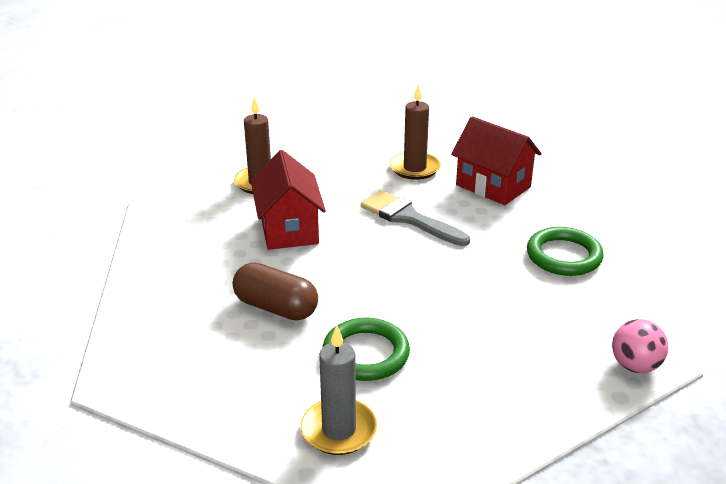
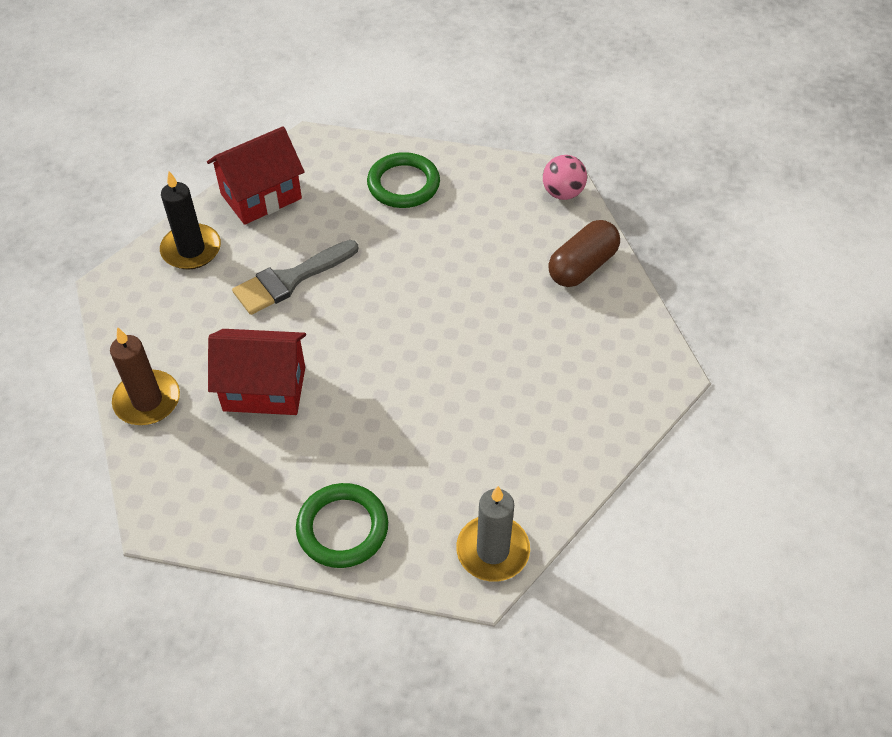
camera: 75 degrees left, 20 degrees up
brown capsule [233,262,318,321] -> brown capsule moved to [548,220,620,287]
grey candle [301,325,377,455] -> grey candle moved to [456,486,530,582]
green ring [322,318,410,381] -> green ring moved to [296,483,388,568]
brown candle [390,84,441,180] -> black candle [160,171,221,270]

